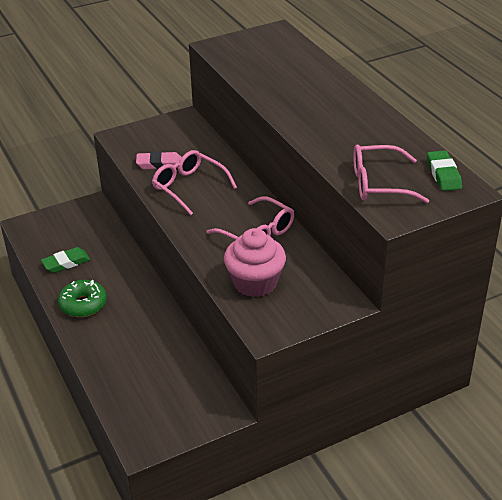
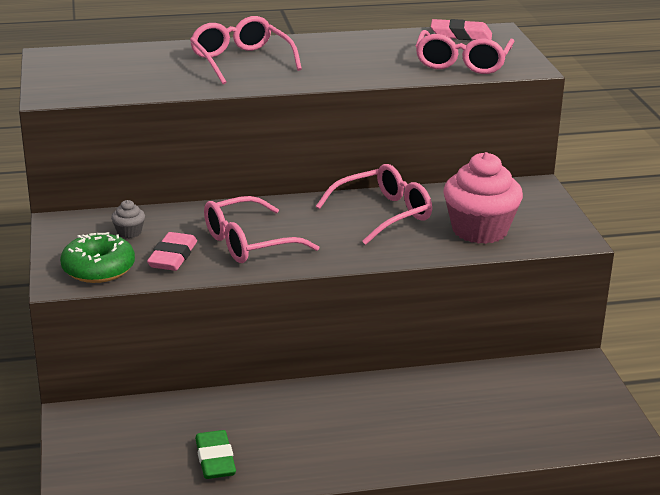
camera: 75 degrees left, 10 degrees down
green donut [58,280,107,317] -> green donut moved to [60,232,135,283]
green eraser [427,150,462,191] -> pink eraser [431,19,492,40]
none -> grey cupcake [111,200,145,238]
none -> pink glasses [190,16,302,84]

